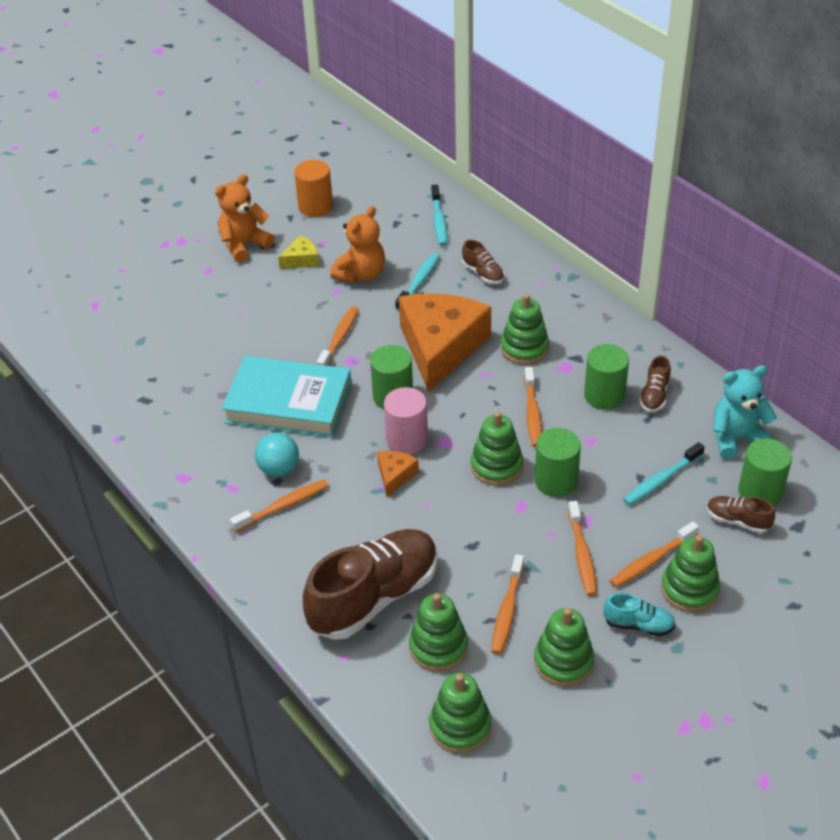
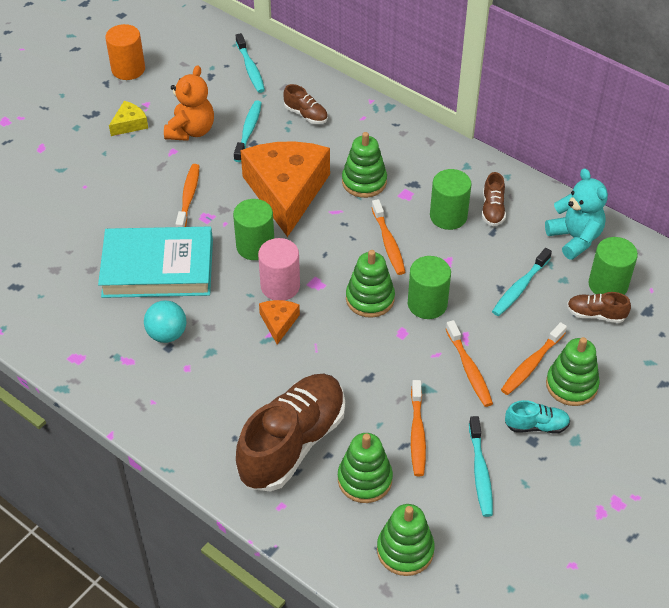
camera: 15 degrees left, 5 degrees up
orange teddy bear [215,174,275,263] -> none
orange toothbrush [230,479,329,532] -> none
green stacking toy [534,608,594,687] -> turquoise toothbrush [469,416,493,517]
turquoise teddy bear [713,365,777,459] -> turquoise teddy bear turned 90 degrees clockwise [545,168,608,260]

